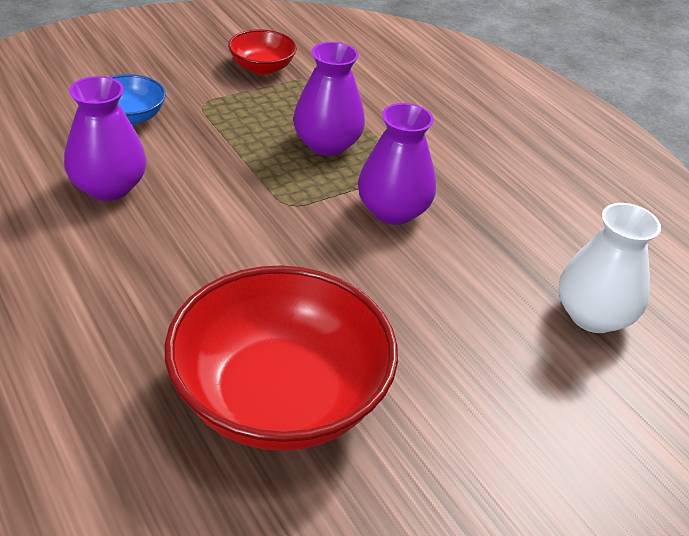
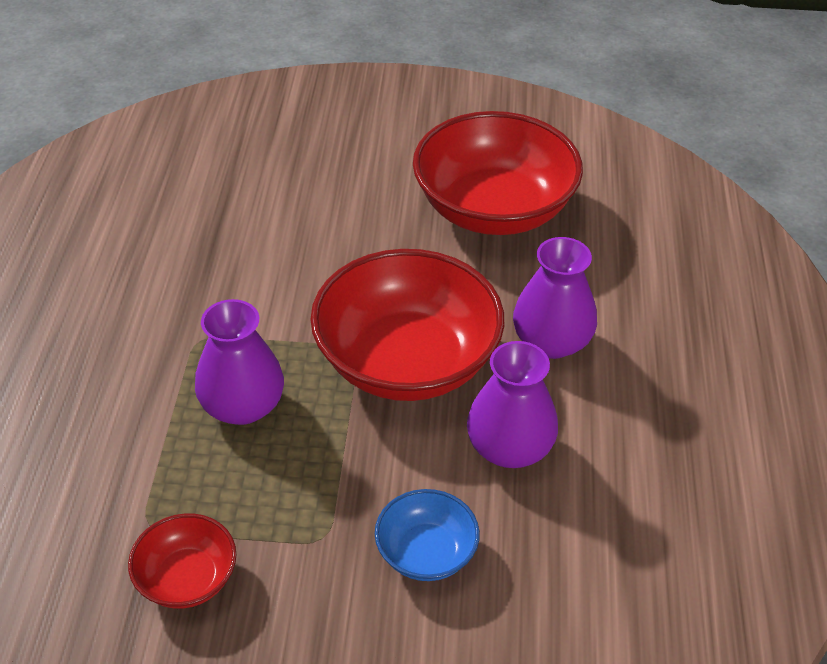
camera: 140 degrees left, 5 degrees up
purple vase [358,103,436,225] -> purple vase moved to [513,237,597,359]
white vase [559,203,661,333] -> none
none -> red bowl [310,249,504,401]

